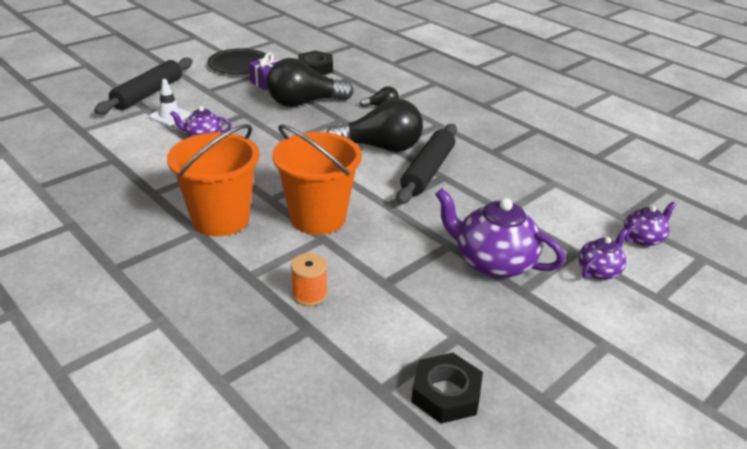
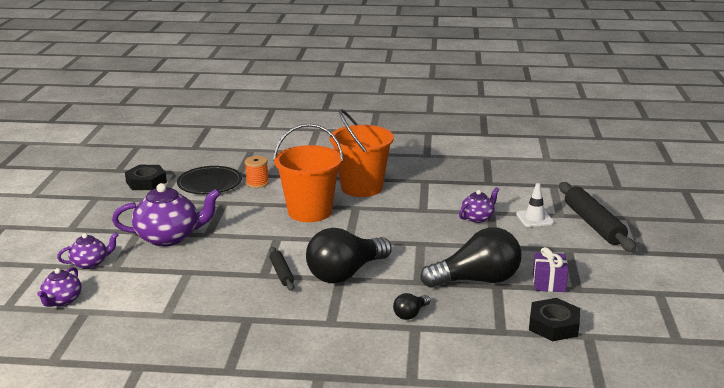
camera: 140 degrees right, 10 degrees down
black plate [208,48,265,74] -> black plate moved to [177,166,242,194]
black light bulb [267,58,354,107] -> black light bulb turned 45 degrees clockwise [420,227,521,288]
black rolling pin [397,124,457,204] -> black rolling pin [269,247,295,291], size x0.53
purple teapot [578,228,628,280] -> purple teapot turned 120 degrees counterclockwise [57,232,119,269]

